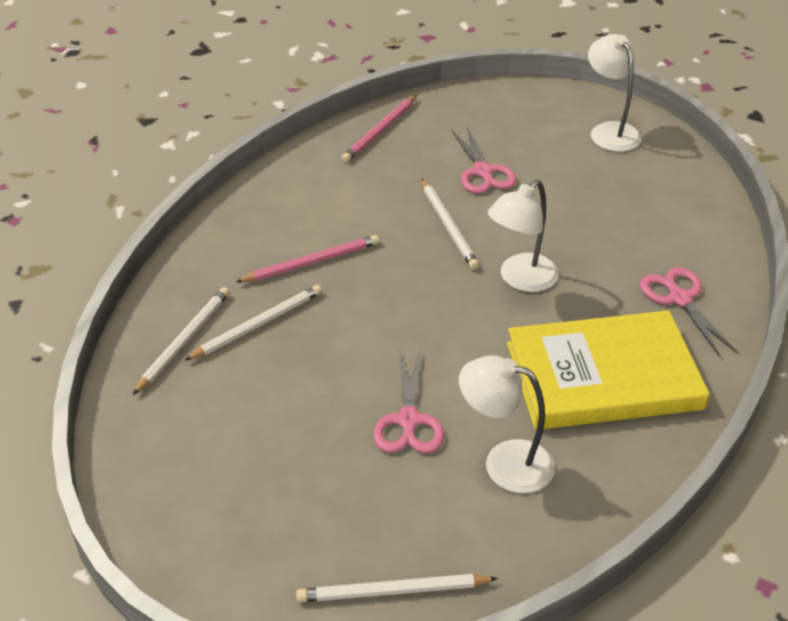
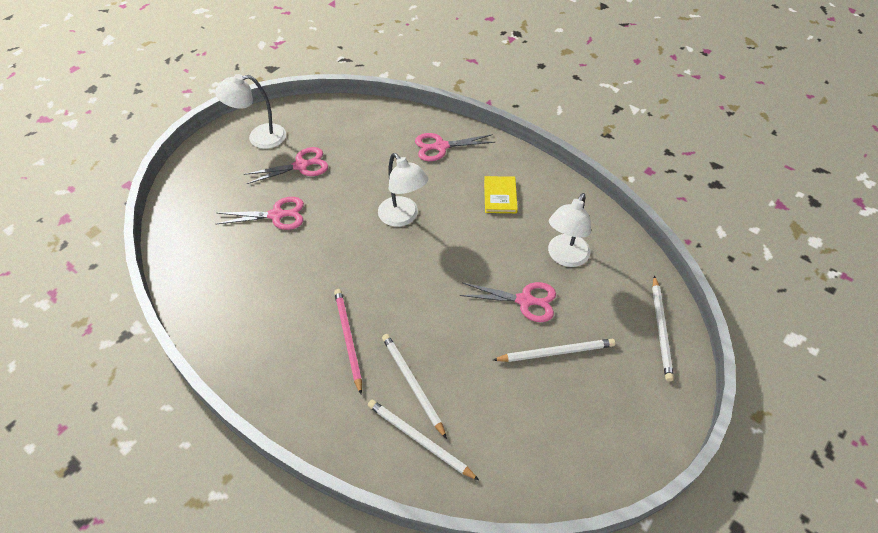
camera: 80 degrees left, 10 degrees up
pink pencil [342,95,417,162] -> none
white pencil [422,179,479,270] -> white pencil moved to [493,339,615,362]
yellow book [507,310,710,430] -> yellow book [484,176,518,213], size x0.42
none -> pink scissors [244,147,328,184]

